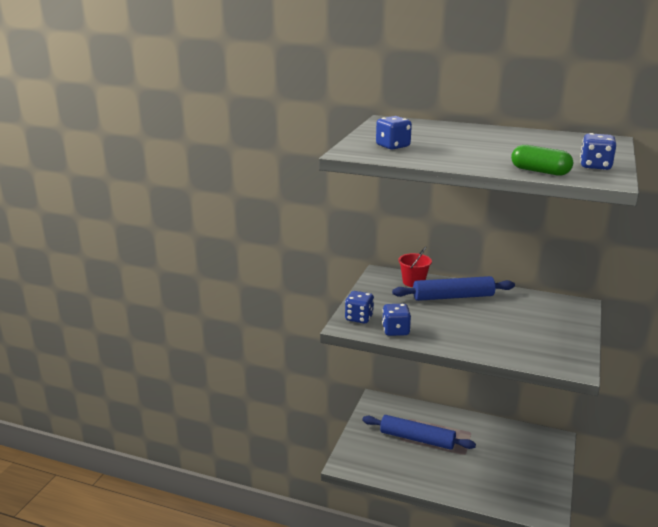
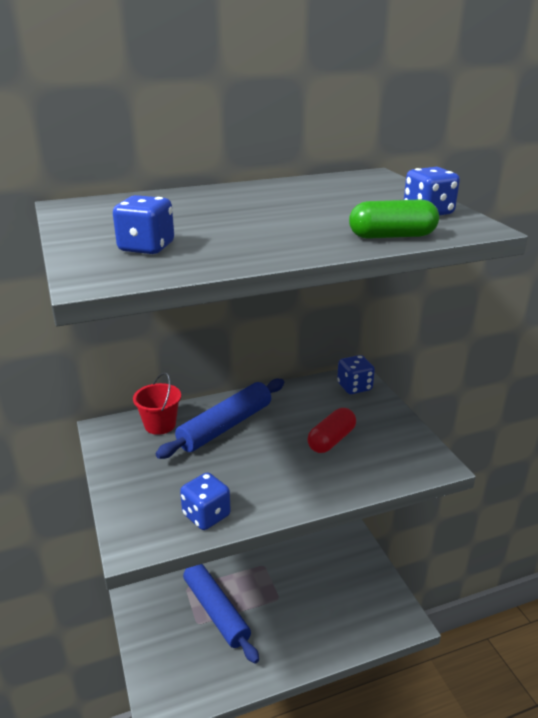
camera: 40 degrees left, 5 degrees up
blue dice [345,291,374,323] -> blue dice moved to [337,355,375,394]
blue rolling pin [362,415,476,450] -> blue rolling pin turned 75 degrees clockwise [183,564,259,664]
none -> red capsule [307,408,356,453]

